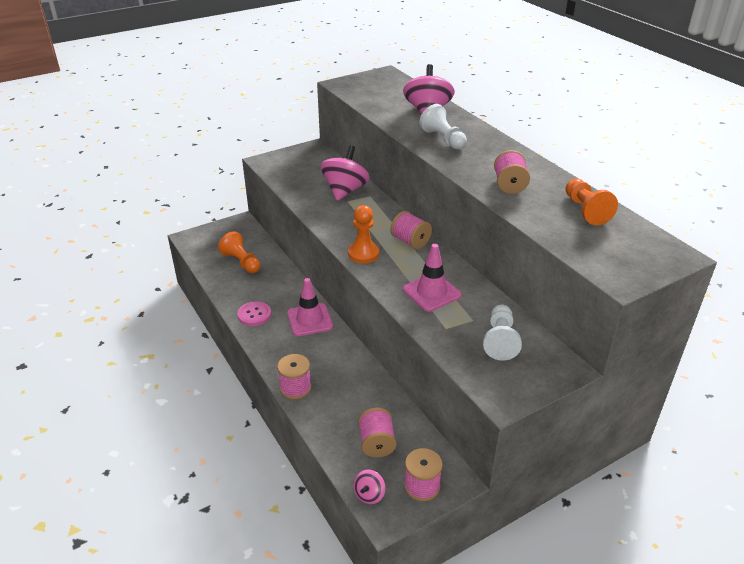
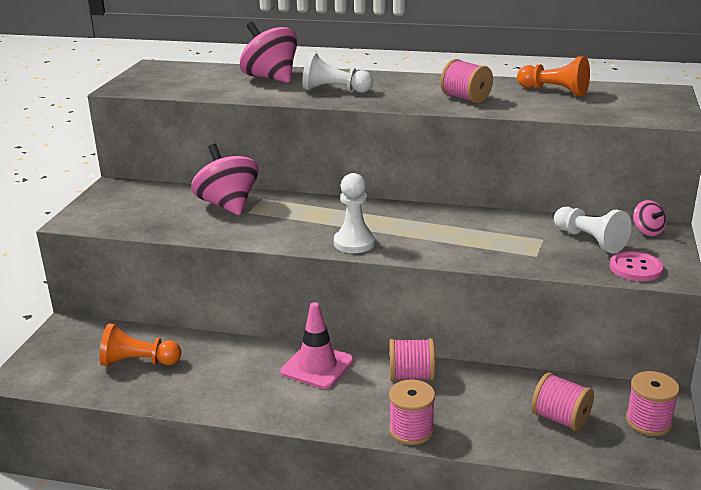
camera: 45 degrees left, 10 degrees down
pink button [237,301,271,326] -> pink button moved to [610,251,664,281]
orange pawn [348,205,379,263] -> white pawn [334,173,376,253]
pink spinning top [353,470,385,504] -> pink spinning top moved to [633,200,667,236]
pink spool [390,211,432,249] -> pink spool moved to [389,338,435,381]
pink traffic cone [403,244,462,312] -> none

